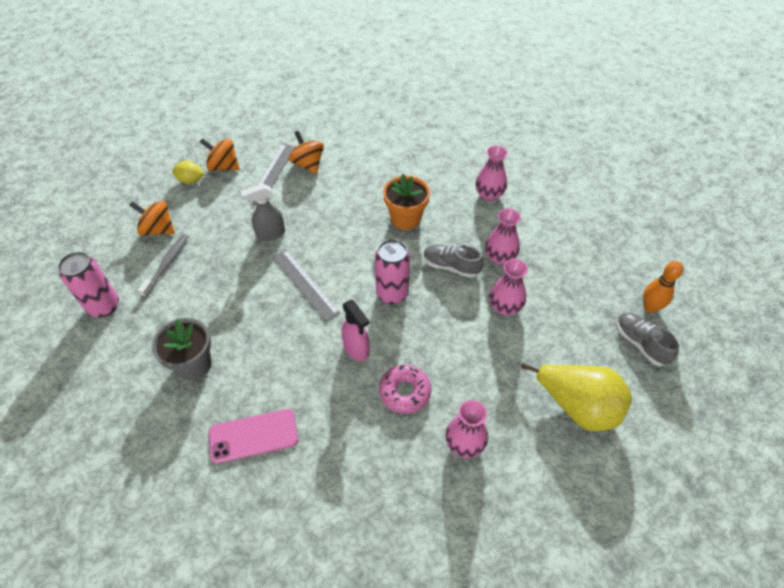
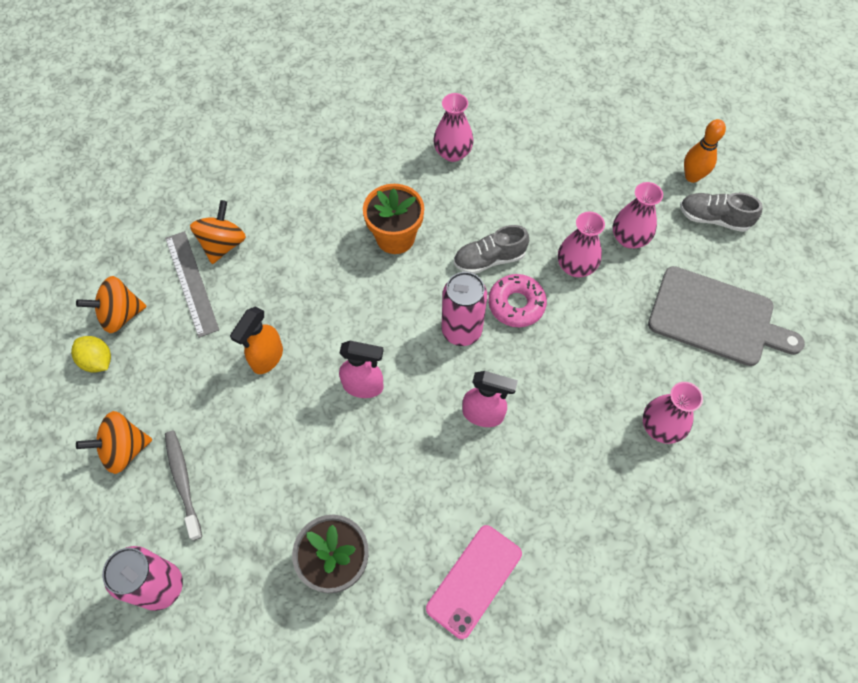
camera: 40 degrees left, 10 degrees up
yellow lemon [172,161,204,184] -> yellow lemon turned 75 degrees clockwise [71,336,111,372]
grey spray bottle [240,183,285,241] -> orange spray bottle [230,306,283,374]
grey ruler [273,249,340,322] -> pink spray bottle [339,341,384,398]
orange spinning top [289,131,324,174] -> orange spinning top turned 90 degrees clockwise [190,200,246,264]
pink donut [379,365,431,414] -> pink donut moved to [488,274,547,327]
pink vase [485,209,521,265] -> pink vase moved to [613,182,663,248]
yellow pear [521,363,632,431] -> grey cutting board [648,266,805,366]

